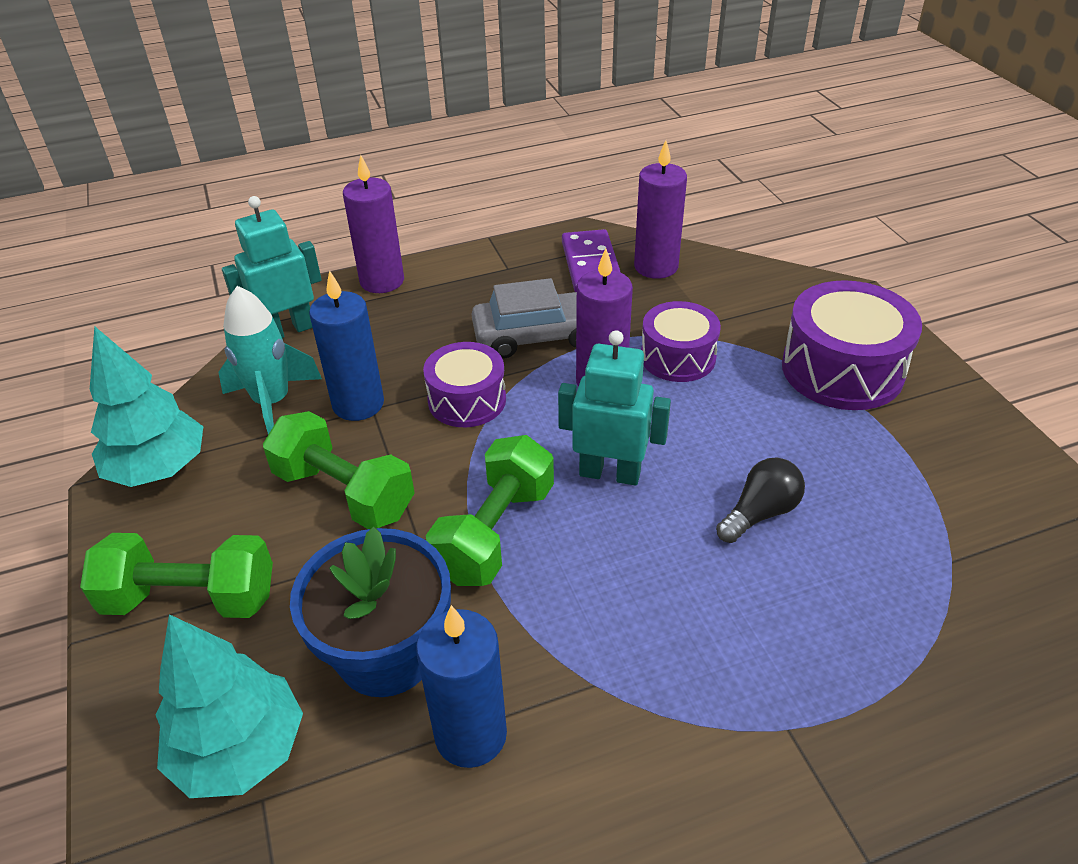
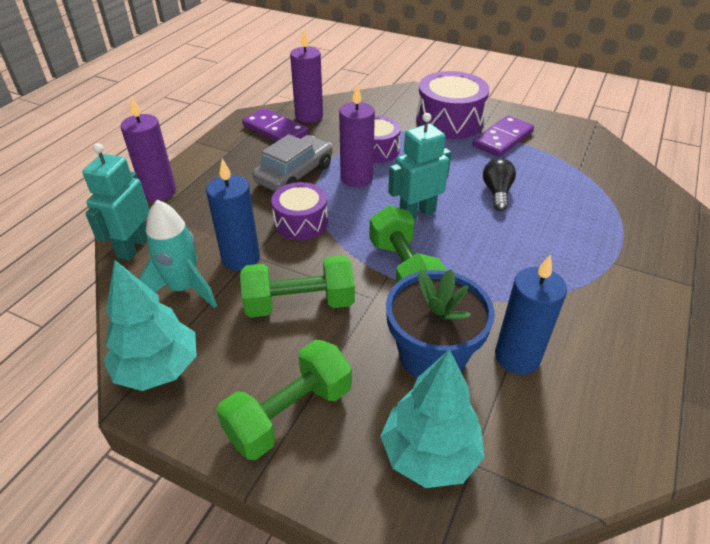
camera: 45 degrees left, 0 degrees up
none -> purple domino [473,116,534,157]

